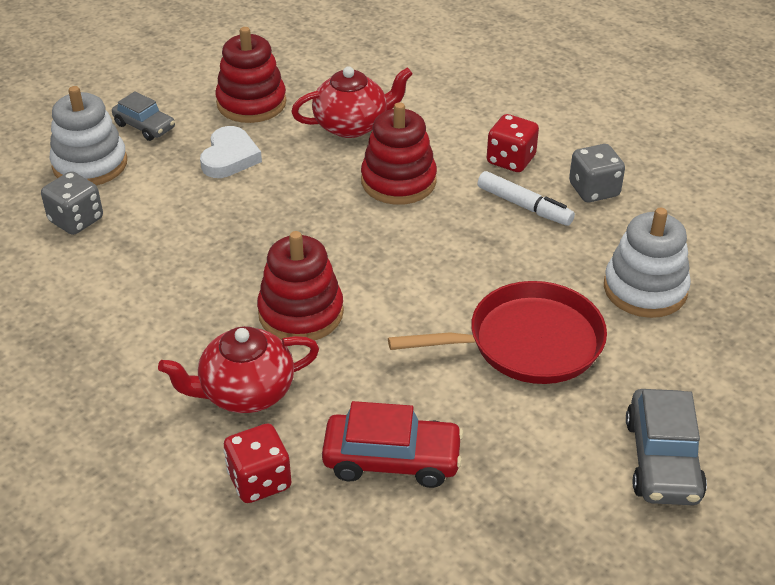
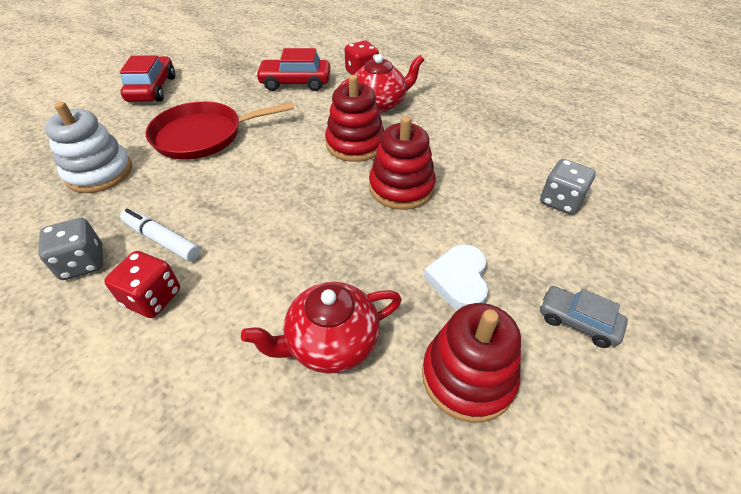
camera: 175 degrees right, 5 degrees up
white stacking toy [50,86,127,185] -> none
red stacking toy [361,102,437,205] -> red stacking toy moved to [369,116,436,210]
grey car [626,389,707,505] -> red car [120,55,175,102]

